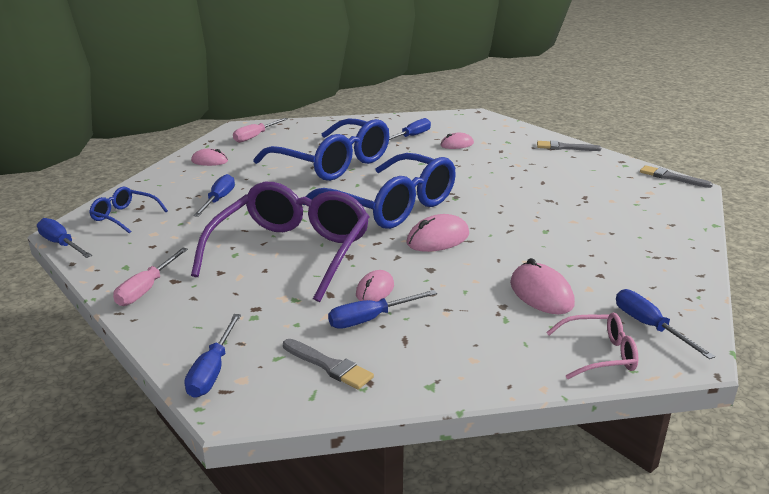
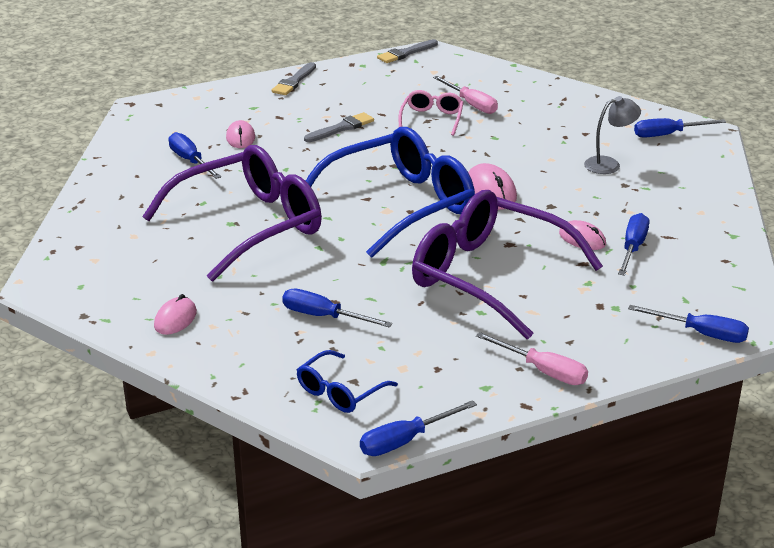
camera: 75 degrees left, 5 degrees up
pink screwdriver [233,118,287,143] -> pink screwdriver moved to [433,76,498,114]
blue glasses [254,118,389,181] -> purple glasses [142,145,322,281]
grey brush [283,339,374,390] -> grey brush moved to [304,112,374,142]
blue screwdriver [328,290,437,329] -> blue screwdriver turned 150 degrees counterclockwise [618,213,649,276]
pink mouse [510,258,575,314] -> grey lamp [584,96,641,174]
pink glasses [546,312,638,379] -> pink glasses moved to [399,90,464,136]

